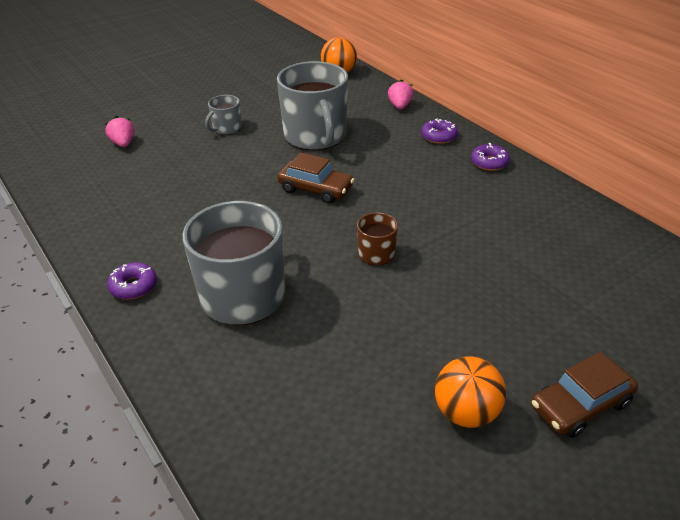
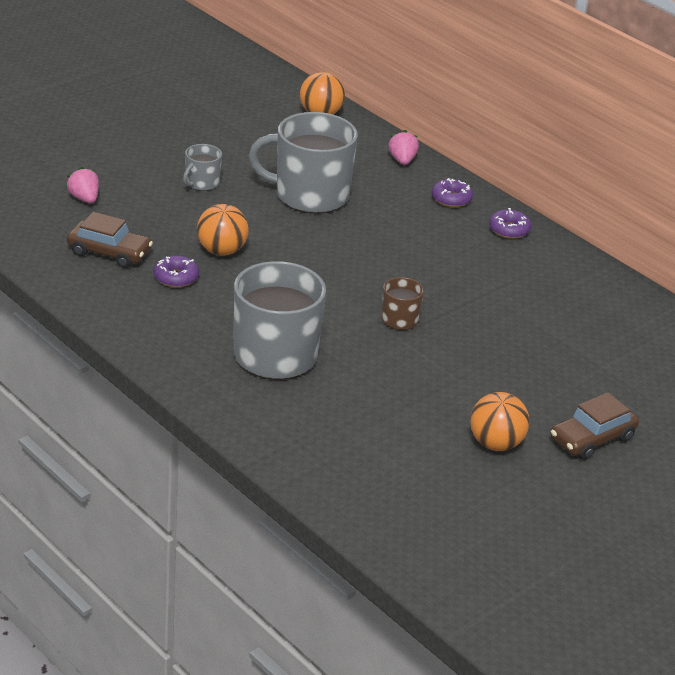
camera: 10 degrees left, 5 degrees down
purple donut [107,262,157,299] -> purple donut moved to [154,255,199,287]
grey mug [277,61,348,150] -> grey mug turned 120 degrees clockwise [249,112,358,214]
brown car [278,153,354,204] -> brown car moved to [67,212,153,268]
none -> orange ball [197,204,249,256]

